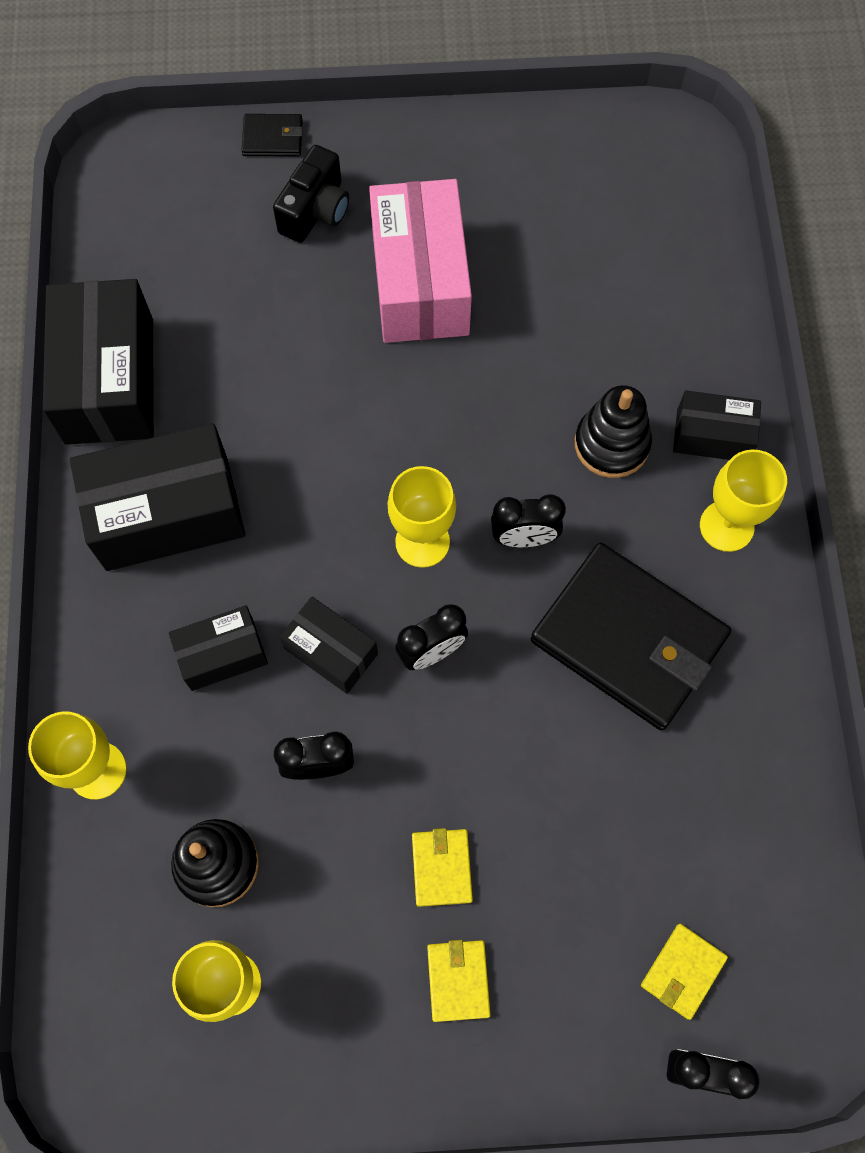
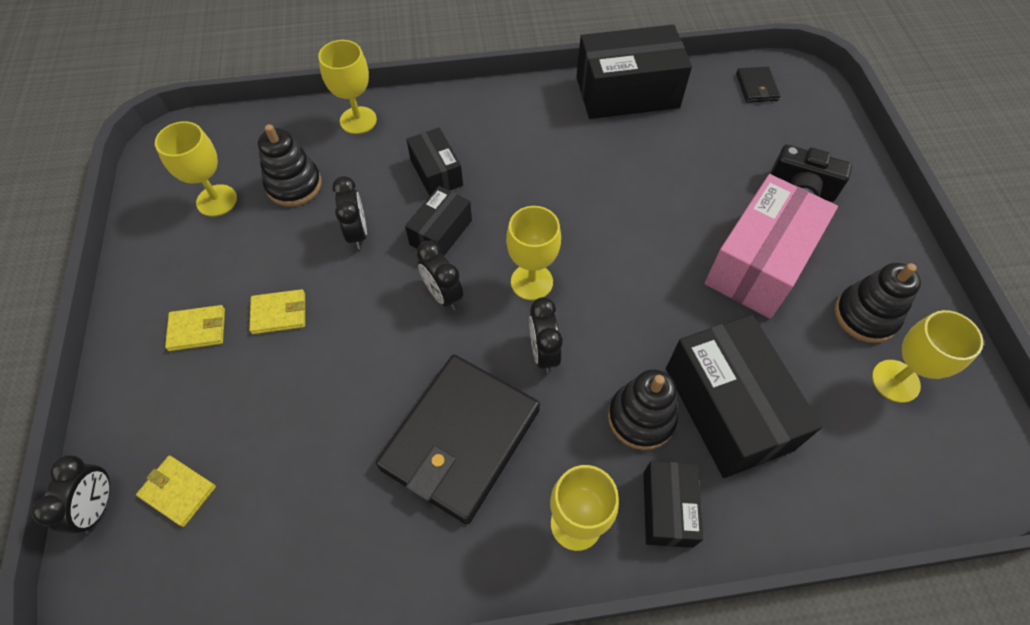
camera: 85 degrees right, 10 degrees down
black box [70,423,245,571] -> black box moved to [666,314,822,478]
black wallet [242,114,303,156] -> black wallet moved to [736,67,780,103]
pink box [369,179,472,343] -> pink box turned 45 degrees counterclockwise [705,174,838,319]
none -> black stacking toy [835,263,921,343]
none -> yellow goblet [872,310,983,403]

